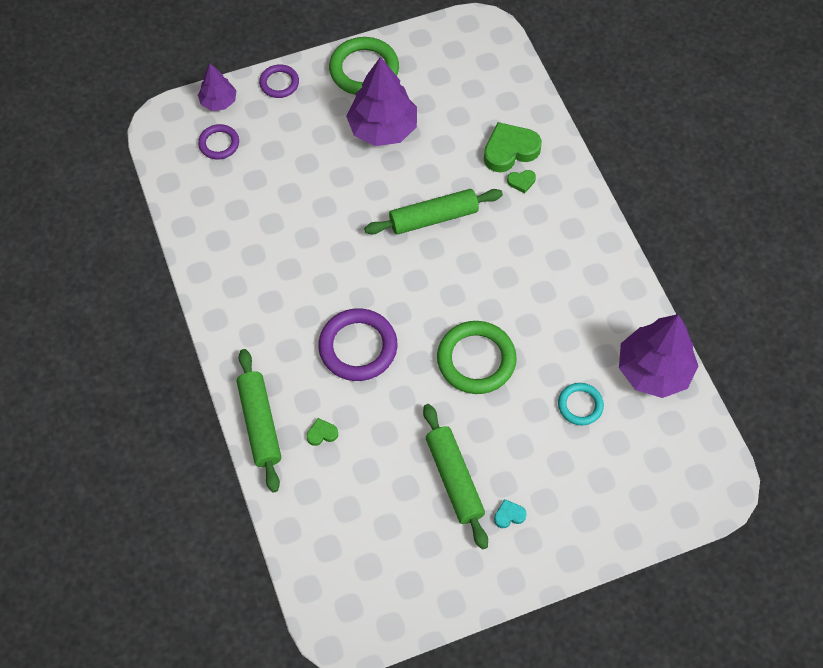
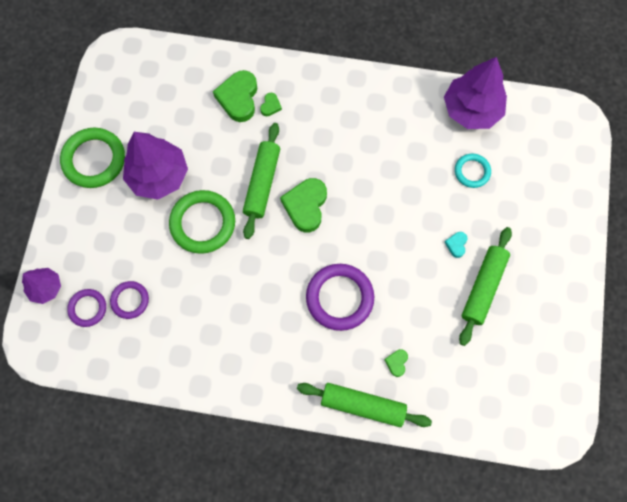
camera: 60 degrees left, 10 degrees up
purple ring [259,64,299,98] -> purple ring moved to [110,281,149,319]
green rolling pin [423,404,488,549] -> green rolling pin turned 75 degrees counterclockwise [459,227,512,346]
green ring [437,321,517,394] -> green ring moved to [169,190,235,254]
turquoise heart [494,499,527,528] -> turquoise heart moved to [444,232,467,258]
none -> green heart [280,178,327,233]

